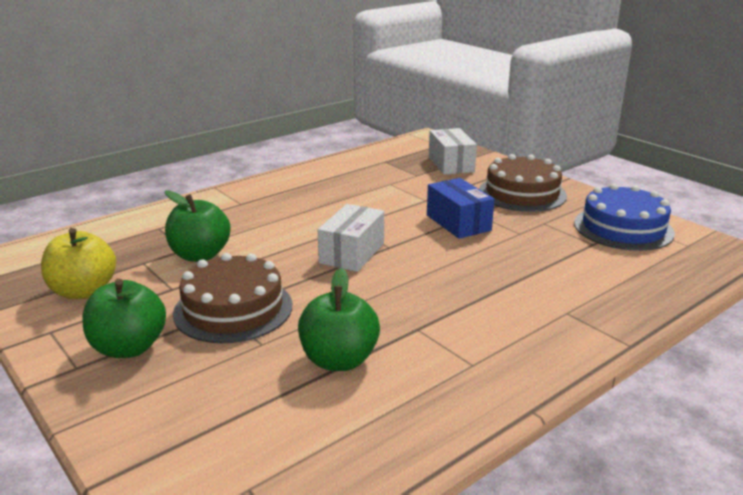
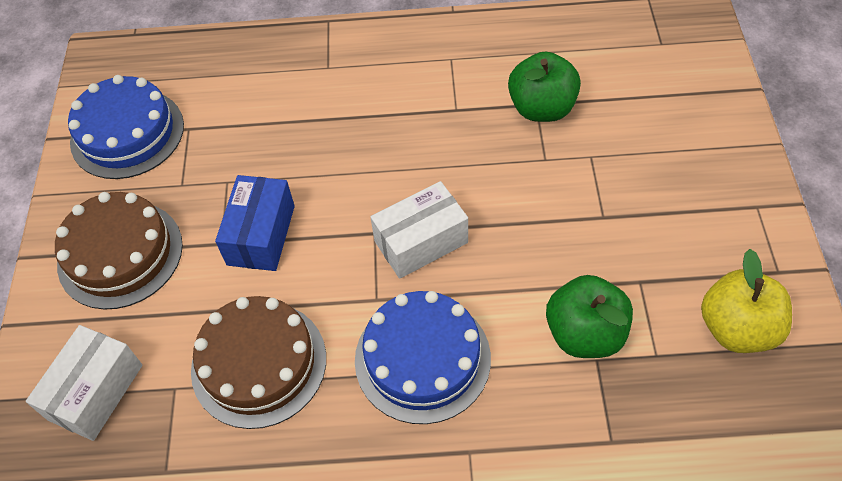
camera: 140 degrees left, 30 degrees up
green apple [82,279,166,358] -> none
brown cake [173,253,292,343] -> brown cake moved to [191,296,326,429]
none -> blue cake [355,291,491,424]

